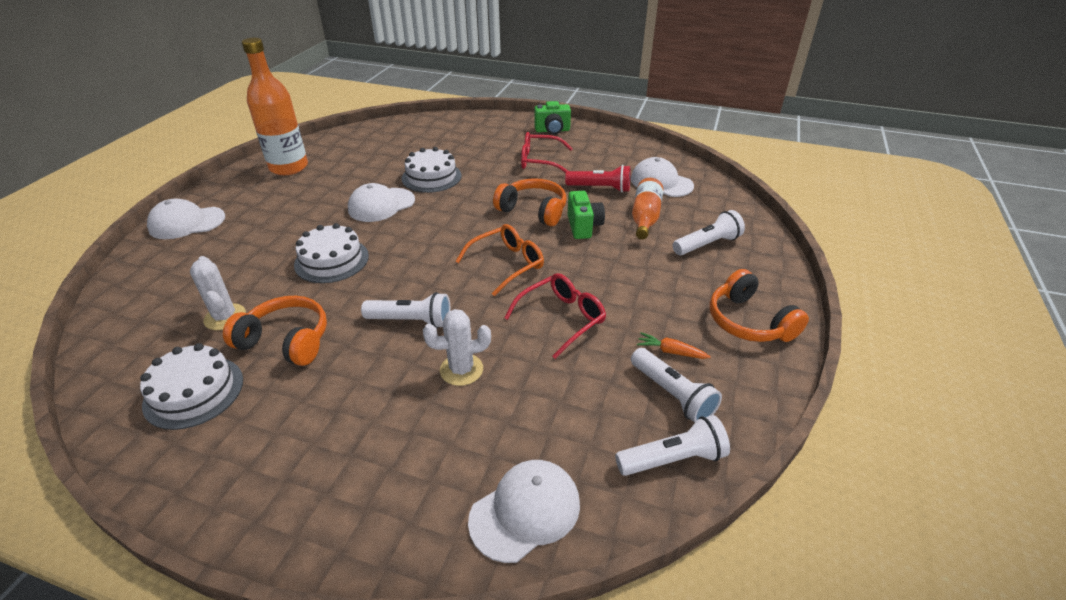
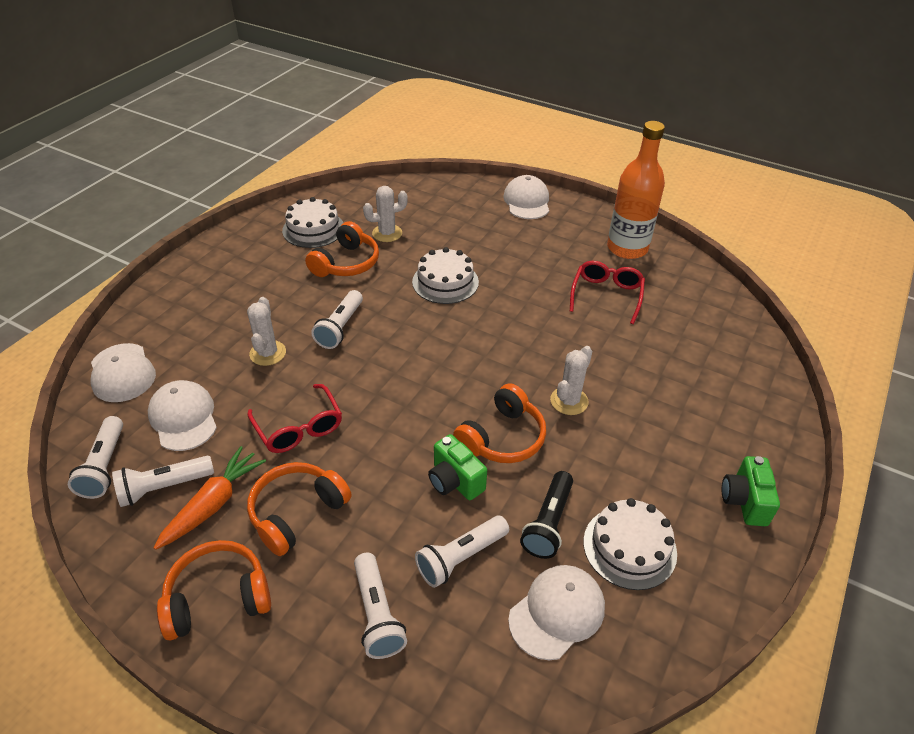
camera: 100 degrees right, 5 degrees up
white cap [348,183,415,222] -> white cap moved to [148,380,217,451]
white cake [401,147,461,193] -> white cake moved to [583,498,677,590]
orange glasses [455,224,544,296] -> none
red glasses [521,132,573,173] -> red glasses moved to [570,261,645,324]
red flashlight [565,165,630,192] -> black flashlight [520,471,573,559]
green camera [568,191,605,239] -> green camera turned 45 degrees clockwise [428,434,487,500]
orange bottle [632,178,663,239] -> white flashlight [415,516,509,588]
orange carrot [637,332,711,359] -> orange carrot [153,446,266,550], size x1.79
none -> orange headphones [247,462,352,556]
none -> white cactus [550,346,592,415]

